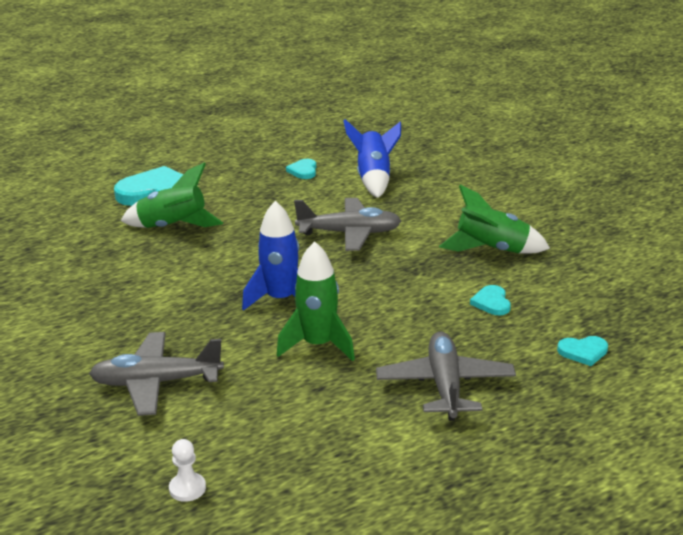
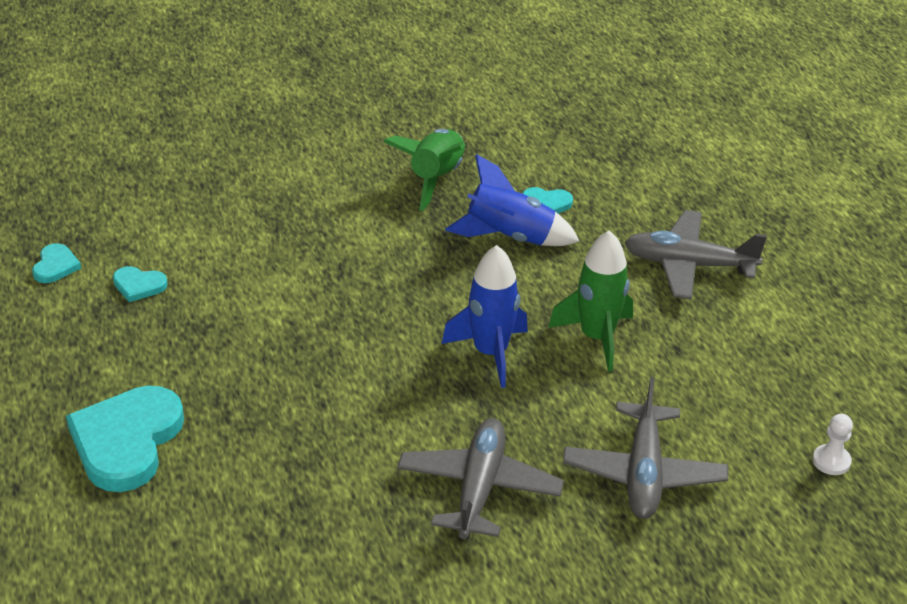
camera: 80 degrees left, 10 degrees up
green rocket [121,163,223,228] -> none
grey plane [294,198,401,251] -> grey plane moved to [397,418,564,539]
blue rocket [343,119,401,198] -> blue rocket moved to [445,154,579,246]
turquoise heart [557,336,608,366] -> turquoise heart moved to [32,243,81,283]

